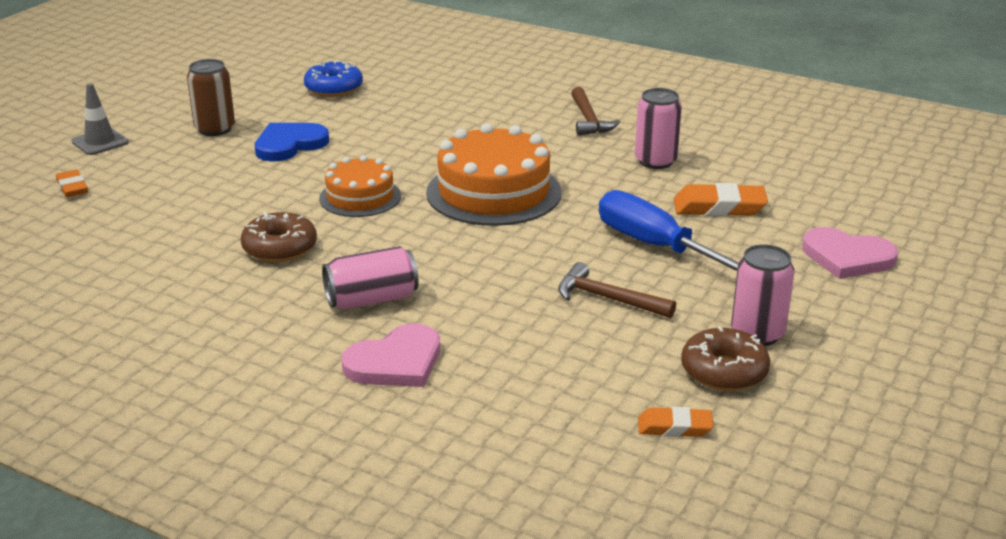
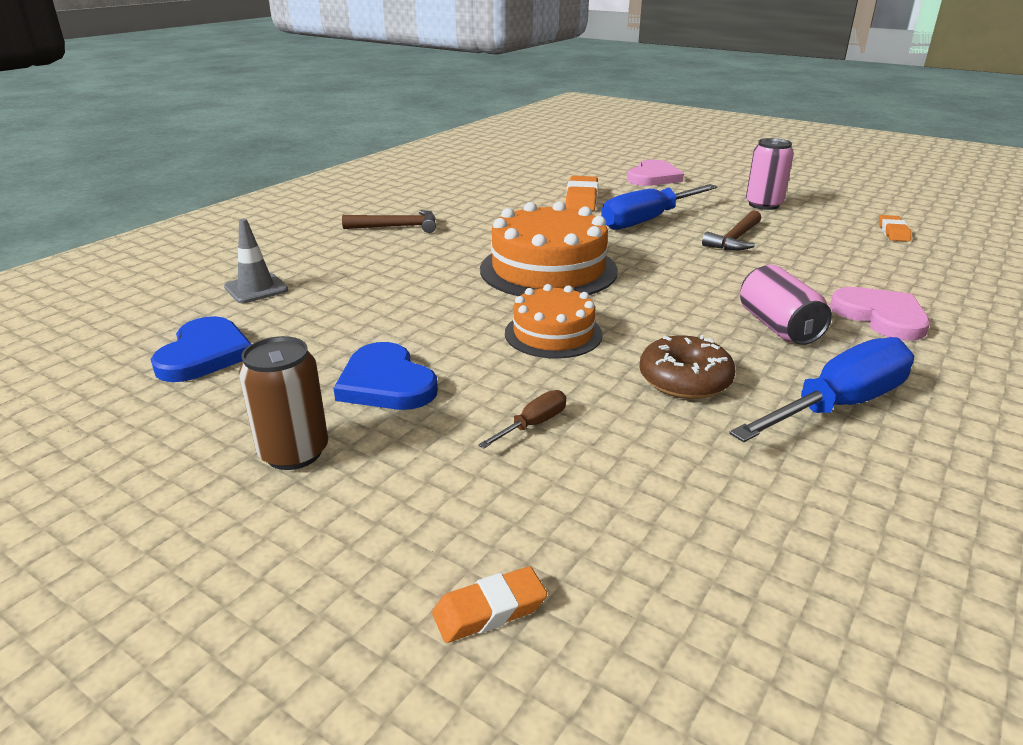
camera: 85 degrees left, 0 degrees up
grey traffic cone [71,83,129,155] -> grey traffic cone moved to [224,219,289,303]
blue donut [304,60,363,97] -> blue heart [151,316,251,382]
pink can [635,88,682,169] -> none
brown donut [681,326,770,391] -> none
none -> brown screwdriver [478,390,566,449]
none -> blue screwdriver [729,337,914,442]

